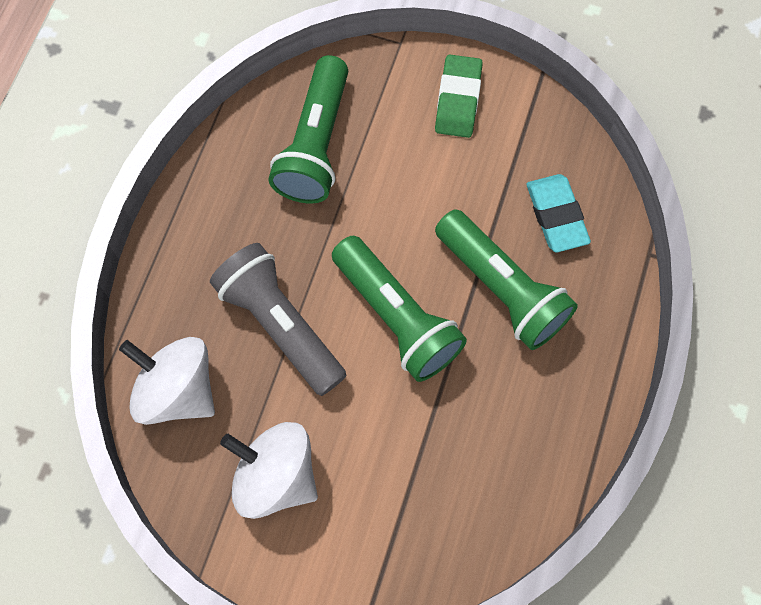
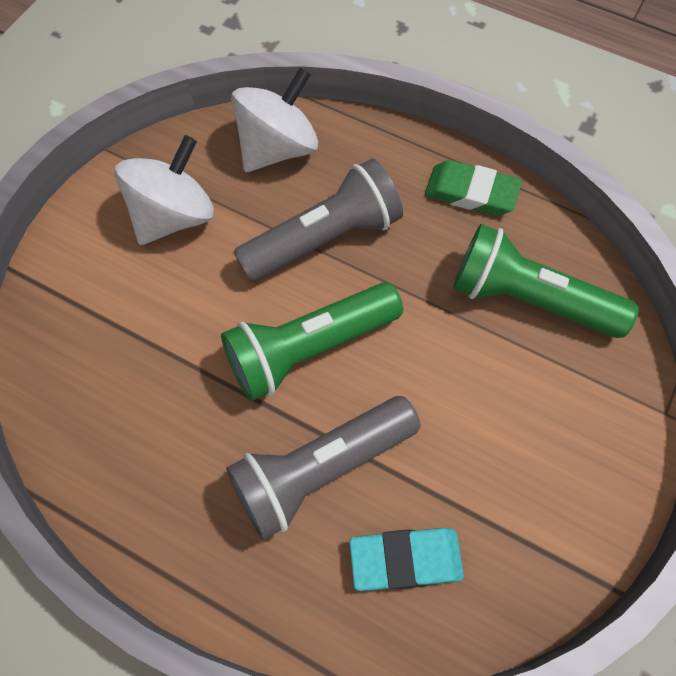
camera: 100 degrees right, 5 degrees down
green eraser [435,54,483,138] -> green eraser moved to [425,160,522,216]
green flashlight [435,209,578,350] -> grey flashlight [226,396,420,540]

